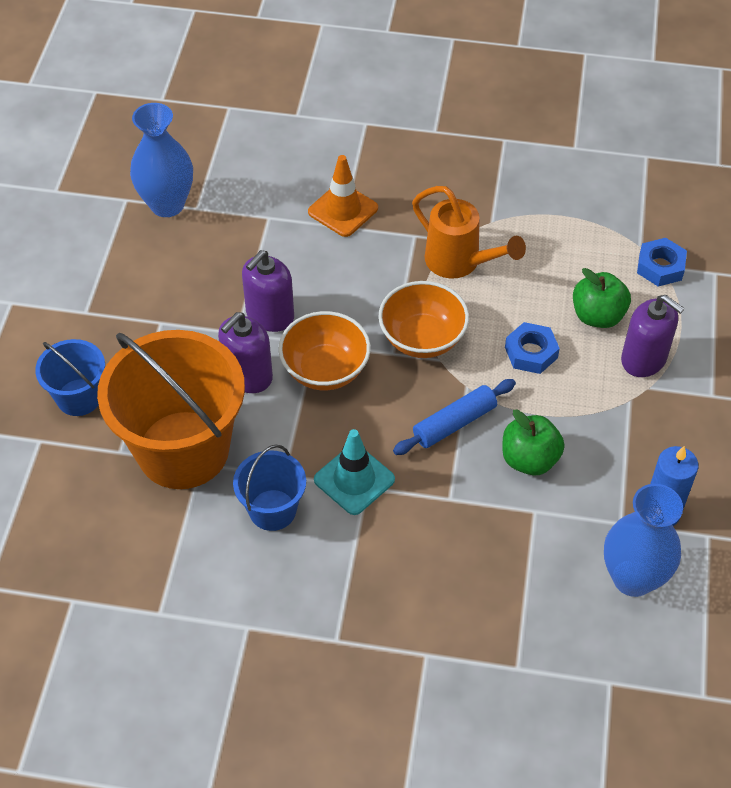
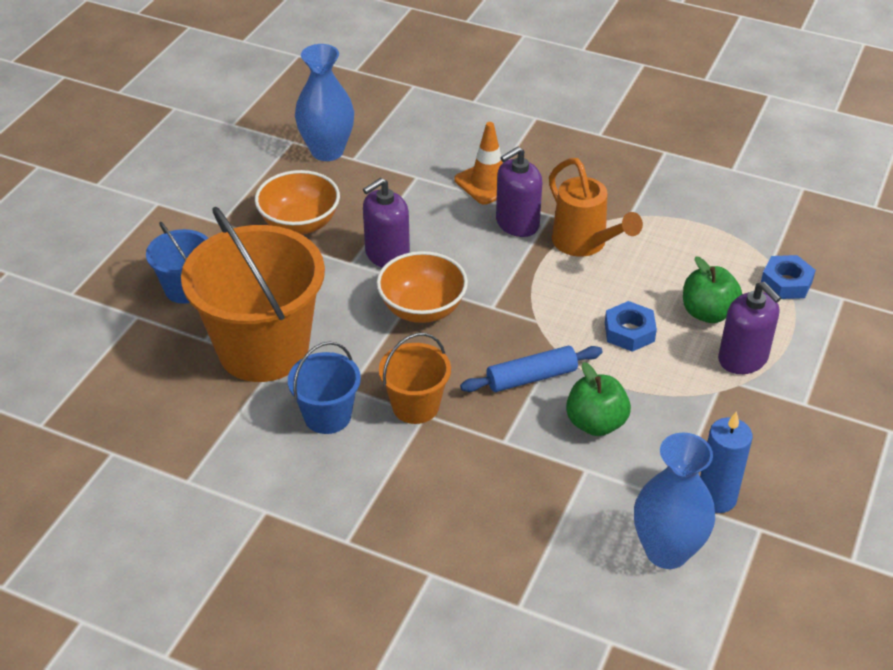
camera: 15 degrees right, 10 degrees down
purple soap dispenser [218,312,273,393] -> purple soap dispenser moved to [496,146,542,237]
turquoise traffic cone [314,429,395,515] -> orange bucket [379,333,451,424]
orange bowl [378,281,469,358] -> orange bowl moved to [255,170,340,235]

